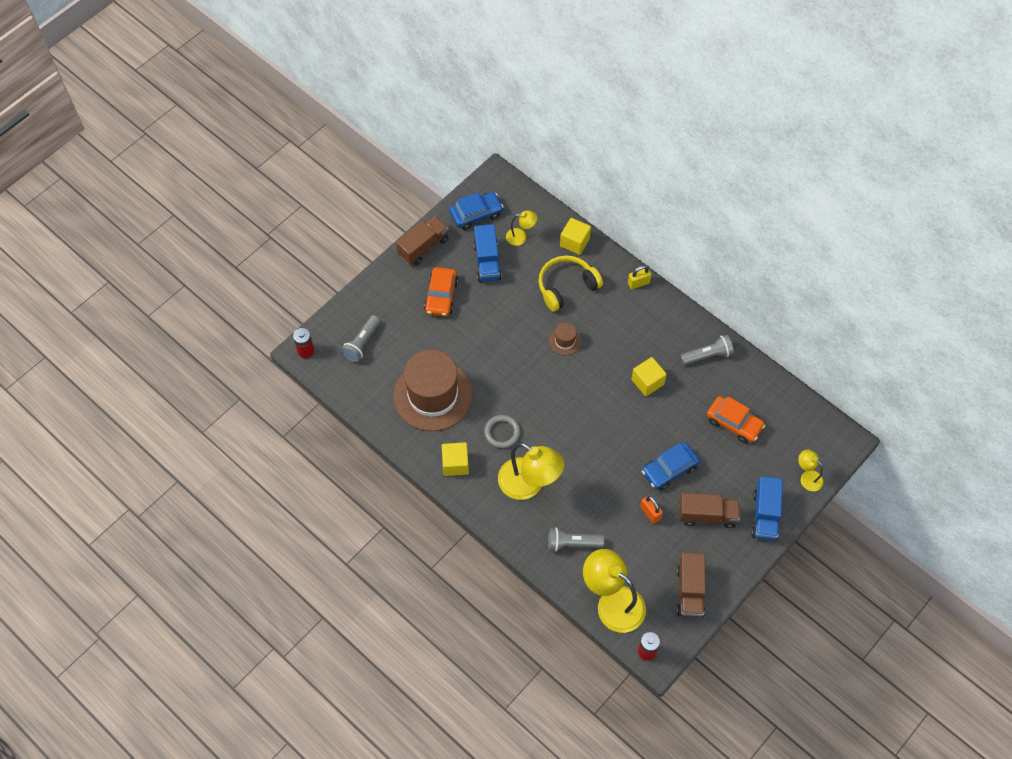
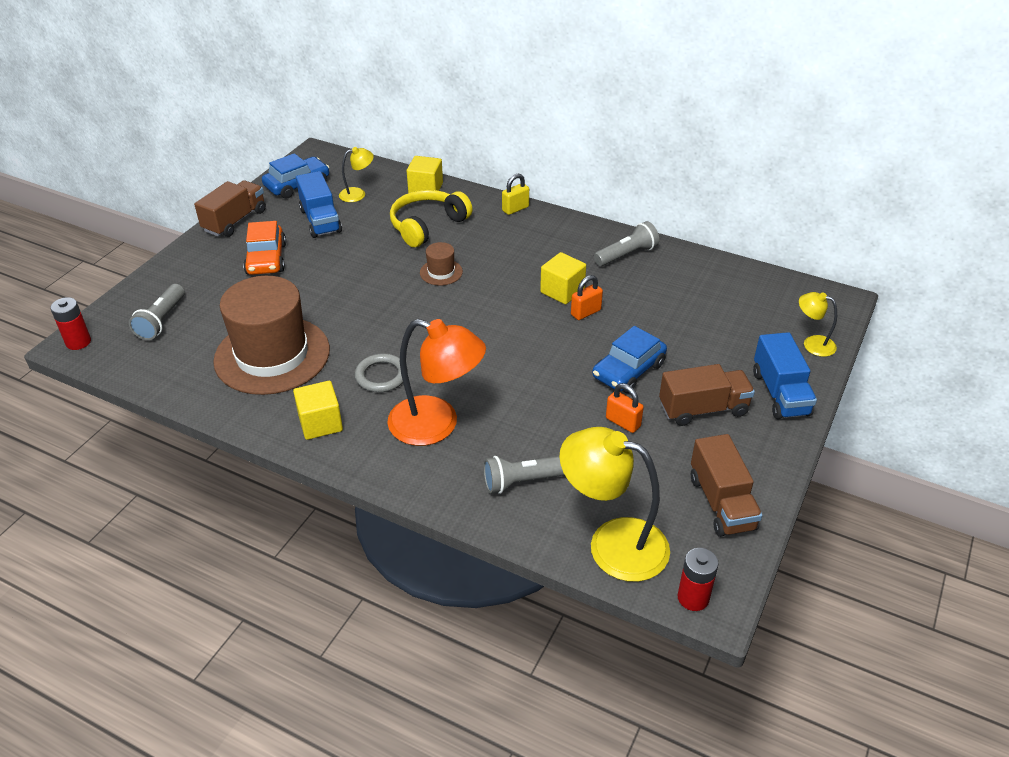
camera: 15 degrees left, 20 degrees down
yellow lamp [498,442,564,500] -> orange lamp [387,319,486,446]
orange car [707,396,765,443] -> none
none -> orange padlock [571,275,603,320]

